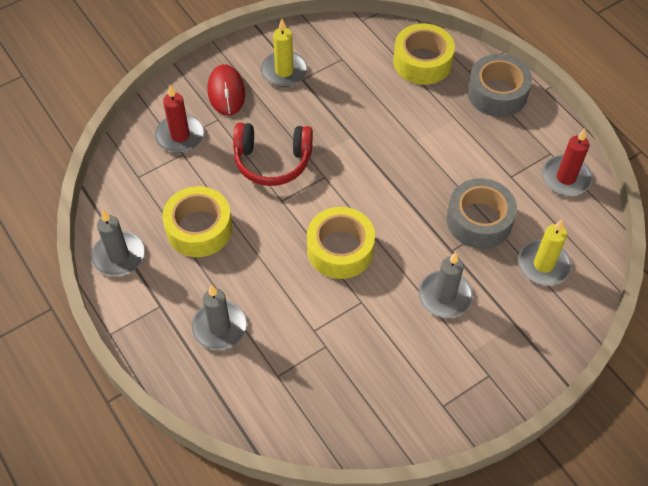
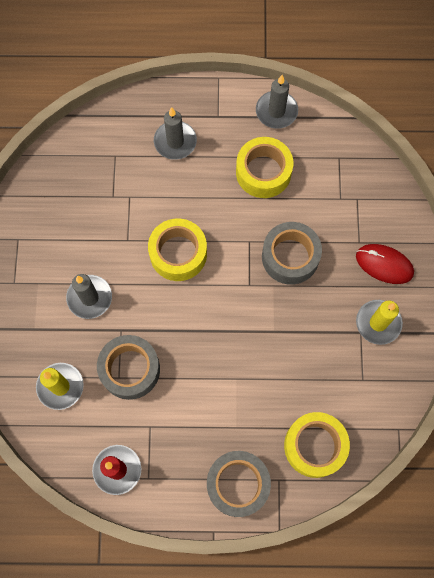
camera: 125 degrees right, 15 degrees up
red candle [155,85,204,153] -> none
red headphones [233,123,313,186] -> grey tape [262,222,322,285]

